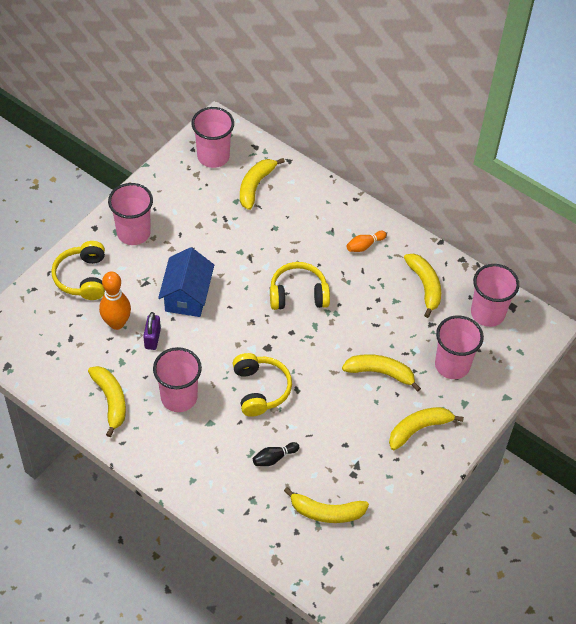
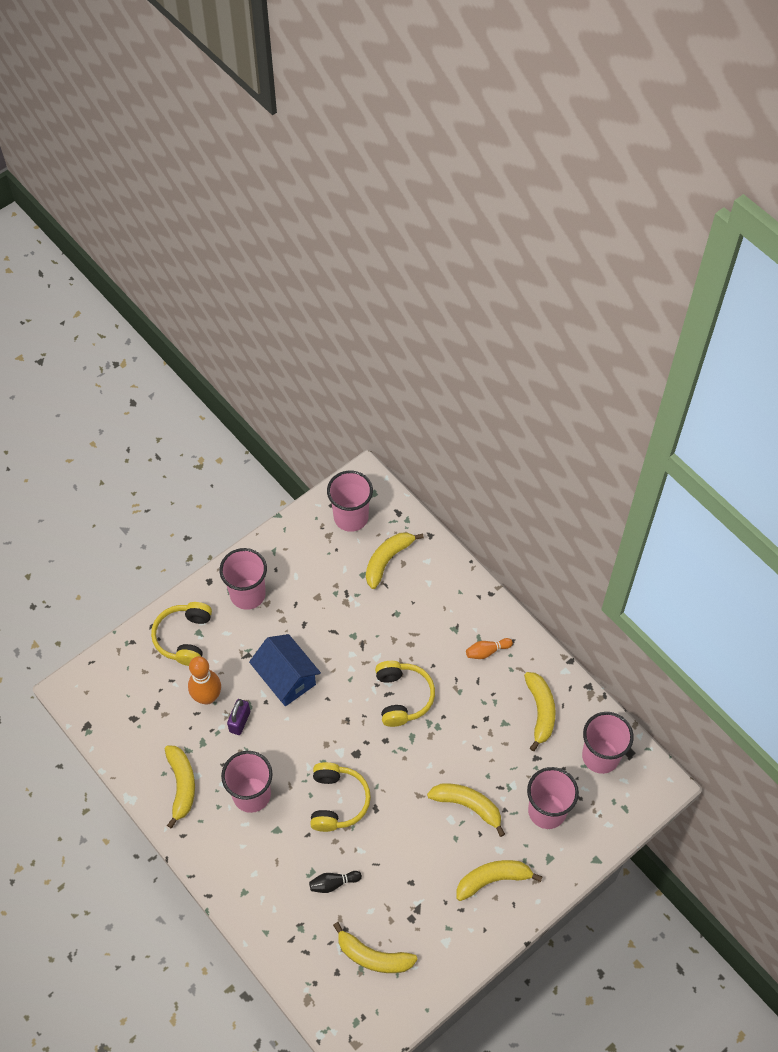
camera: 15 degrees right, 5 degrees up
blue house [158,247,214,317] -> blue house turned 60 degrees counterclockwise [249,634,321,706]
yellow headphones [270,262,330,310] -> yellow headphones turned 75 degrees clockwise [375,661,435,727]

